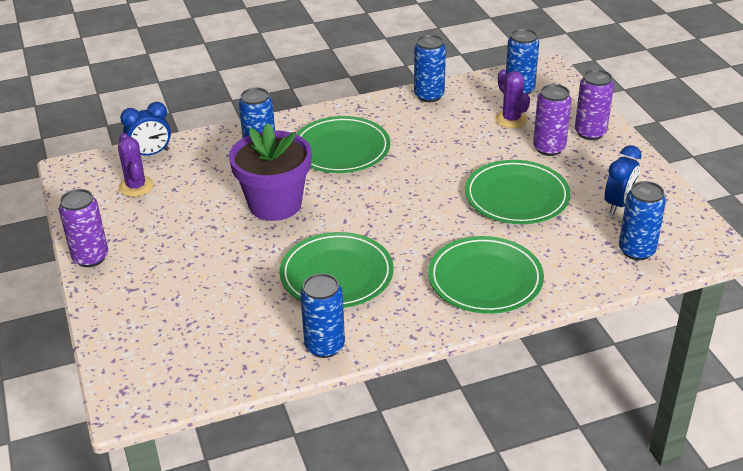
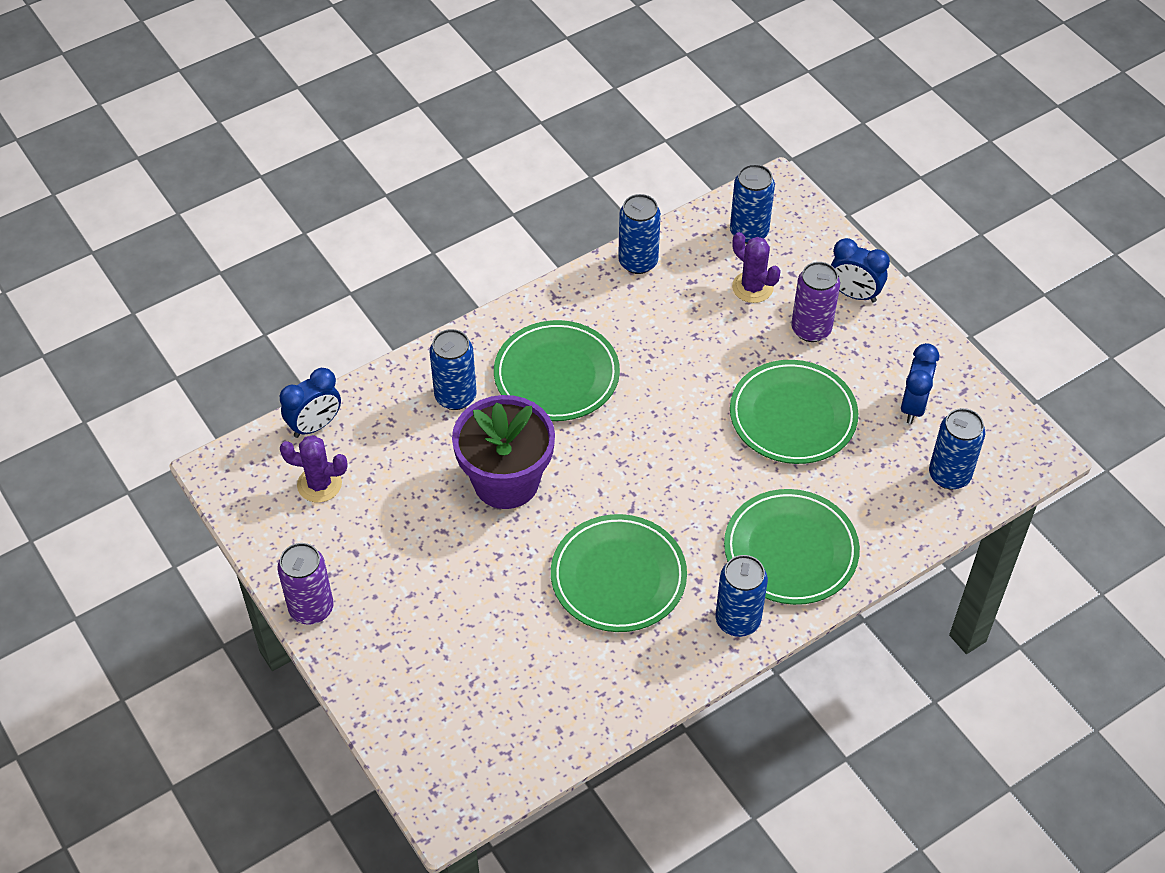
camera: 15 degrees left, 15 degrees up
purple cactus [118,133,154,197] -> purple cactus turned 45 degrees counterclockwise [280,435,348,502]
blue can [300,273,345,358] -> blue can moved to [716,555,768,637]
purple can [575,69,614,140] -> blue clock [831,238,890,303]

